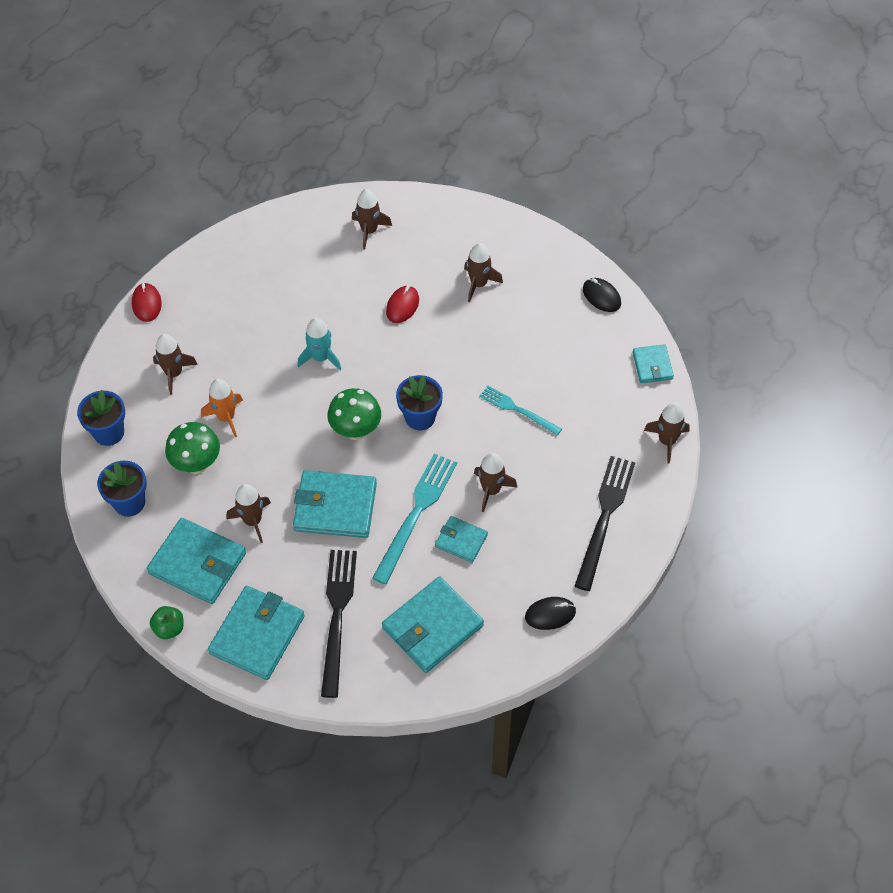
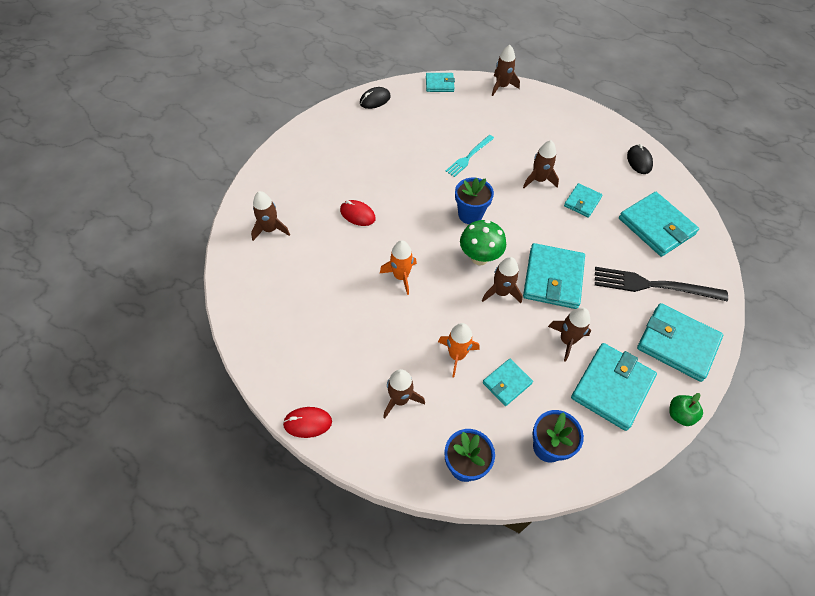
camera: 85 degrees left, 0 degrees up
green mushroom [165,422,220,474] -> turquoise wallet [483,359,533,406]
turquoise rocket [297,318,341,370] -> orange rocket [380,240,417,295]
turquoise fork [372,454,457,585] -> none
brown rocket [464,243,503,302] -> brown rocket moved to [482,257,523,303]
black fork [575,456,635,591] -> none

